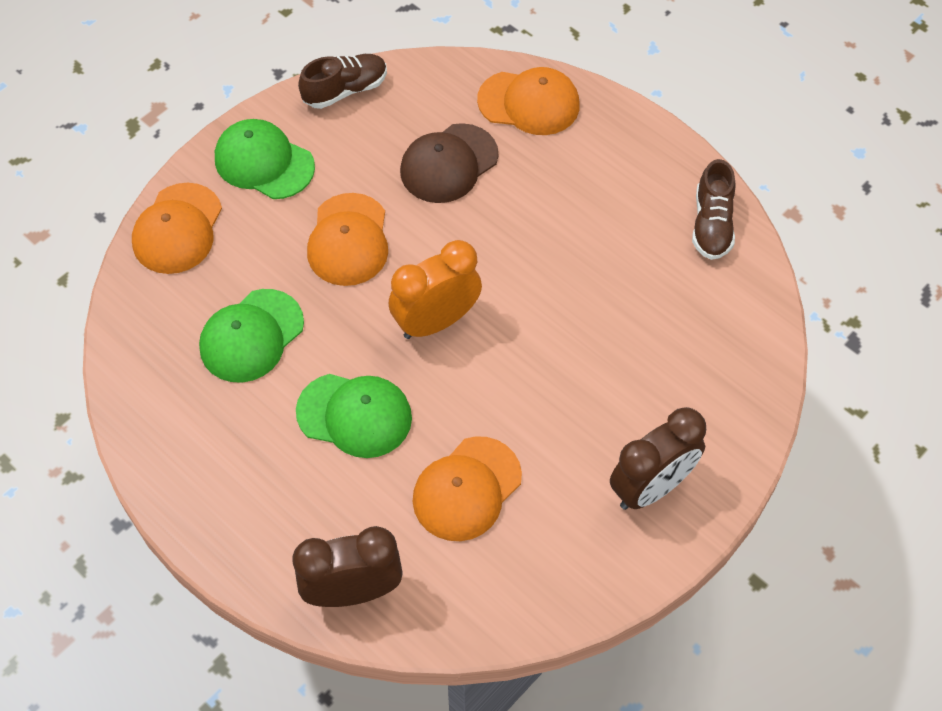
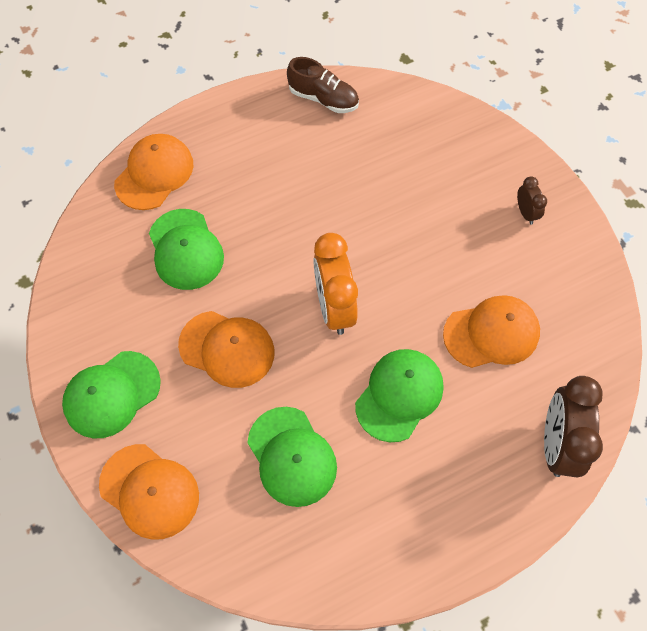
camera: 70 degrees left, 5 degrees up
brown shoe [298,54,387,109] -> none
brown cap [400,123,498,203] -> green cap [149,209,224,290]
orange cap [413,436,522,541] -> orange cap turned 75 degrees counterclockwise [443,295,540,368]
brown clock [610,407,706,510] -> brown clock [517,176,547,225], size x0.49

